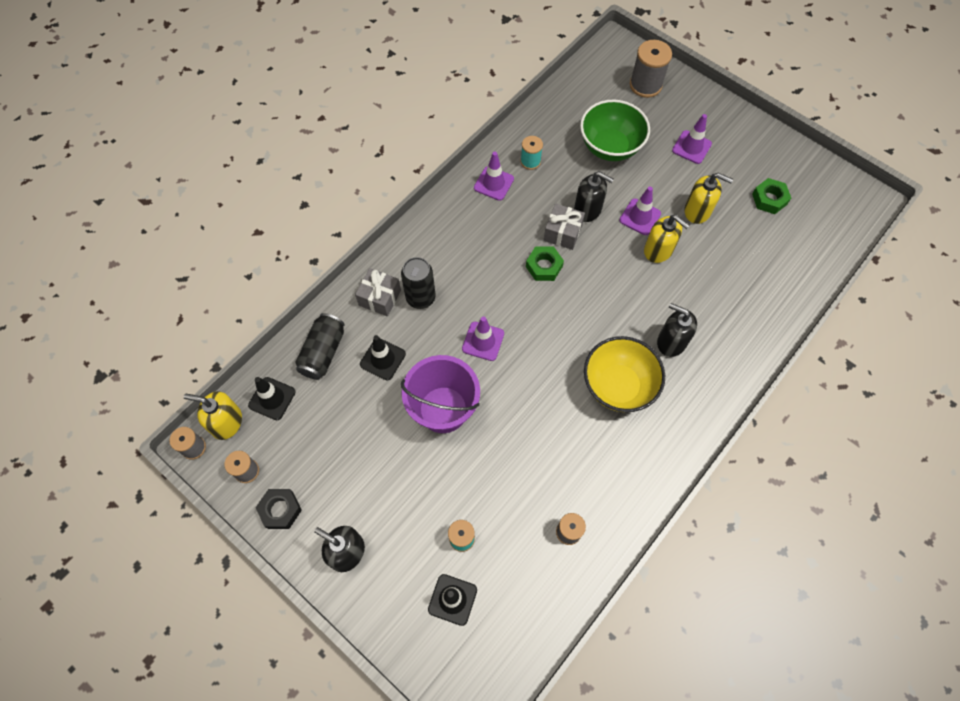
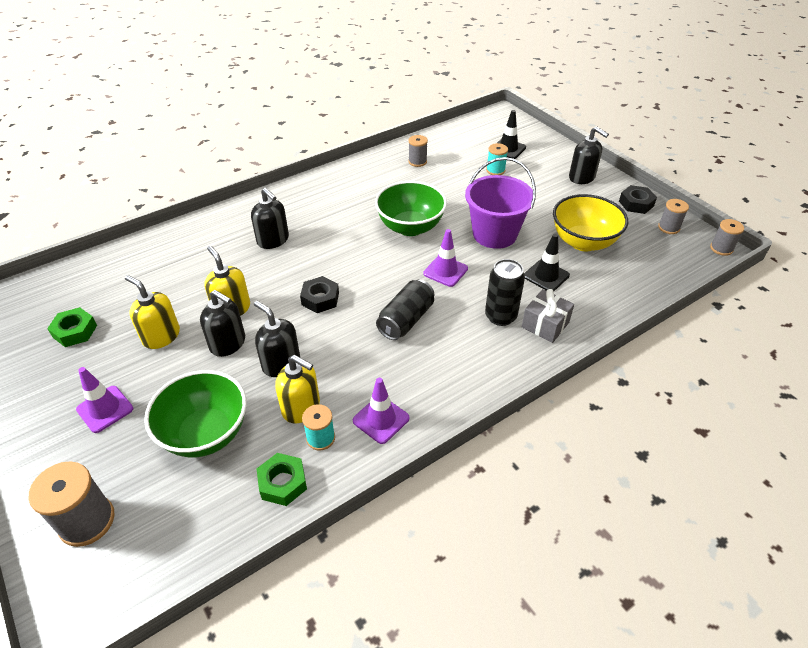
camera: 165 degrees left, 20 degrees down
yellow soap dispenser [184,391,242,440] -> yellow soap dispenser moved to [275,355,320,423]
black traffic cone [248,377,296,420] -> none
black can [295,313,345,380] -> black can moved to [376,280,434,340]
green nut [526,247,564,281] -> green nut moved to [257,453,307,506]
grey gift [544,204,585,250] -> none
yellow bowl [584,336,665,412] -> yellow bowl moved to [553,194,628,251]
purple traffic cone [619,186,661,235] -> black soap dispenser [200,290,245,357]
none -> black nut [300,276,339,313]
none -> green bowl [375,181,447,236]

